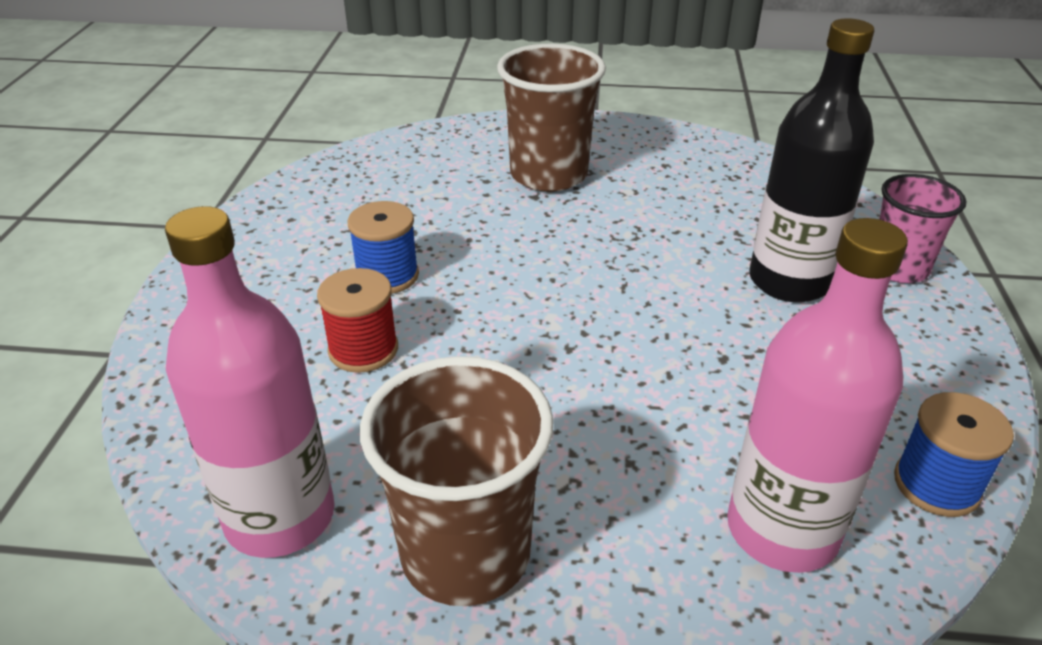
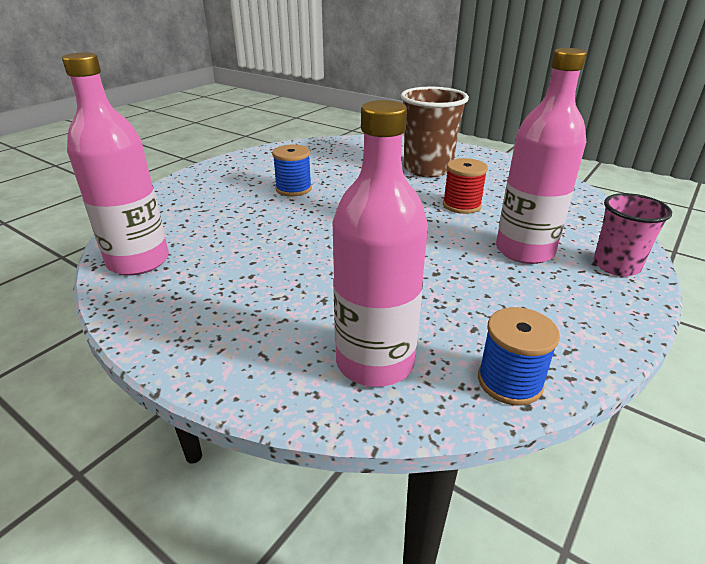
camera: 30 degrees right, 5 degrees down
red spool [317,268,398,373] -> red spool moved to [443,158,488,214]
brown cup [360,356,554,606] -> none
black bottle [749,18,874,302] -> pink bottle [496,48,587,264]

